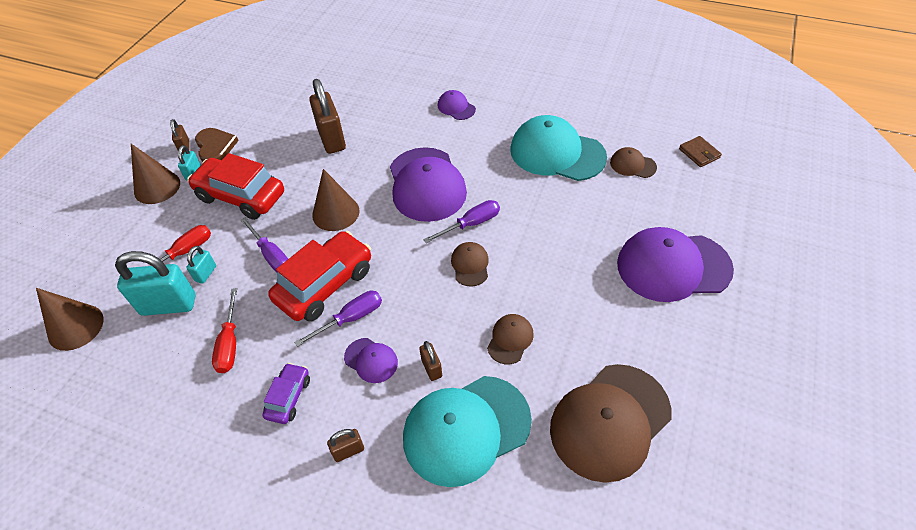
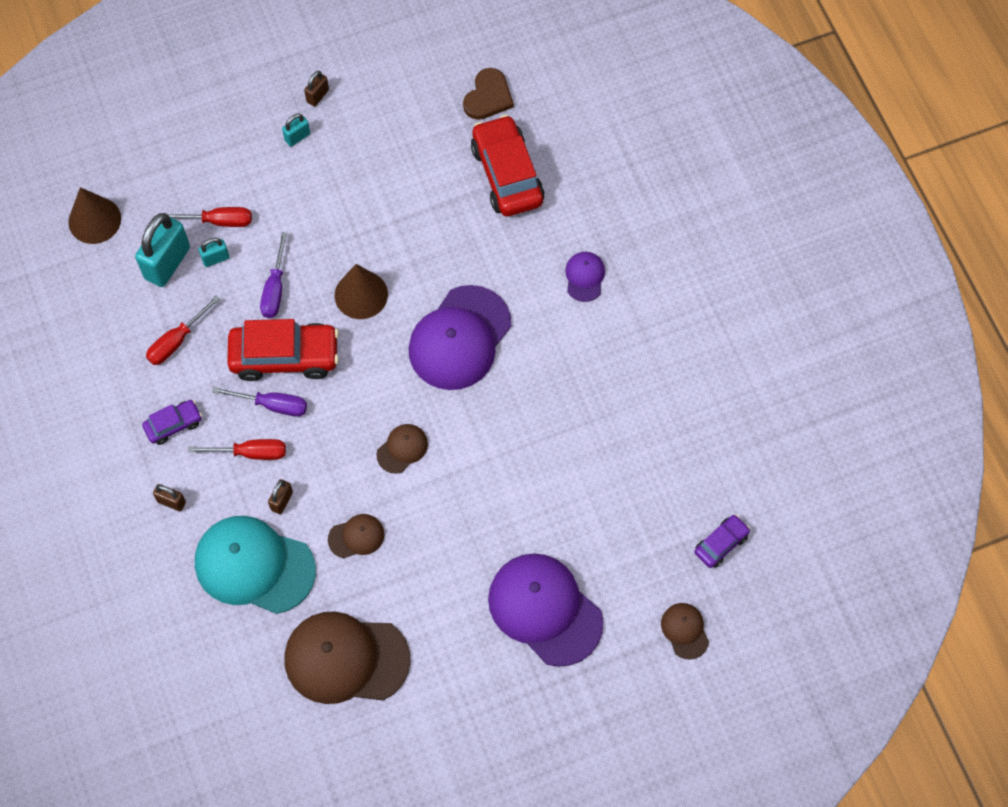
camera: 45 degrees right, 15 degrees up
turquoise padlock [115,251,196,316] -> turquoise padlock turned 75 degrees clockwise [135,213,190,287]
brown cone [131,144,180,204] -> none
red car [187,153,284,220] -> red car moved to [471,115,545,216]
brown heart [195,128,239,162] -> brown heart moved to [463,68,514,120]
brown padlock [309,79,346,154] -> none
purple cap [344,338,398,383] -> red screwdriver [188,439,286,460]
purple screwdriver [423,200,500,243] -> none
turquoise cap [510,115,607,181] -> none
brown cap [610,147,657,178] -> brown cap moved to [661,603,709,659]
brown wallet [679,136,722,167] -> purple car [695,515,750,568]

